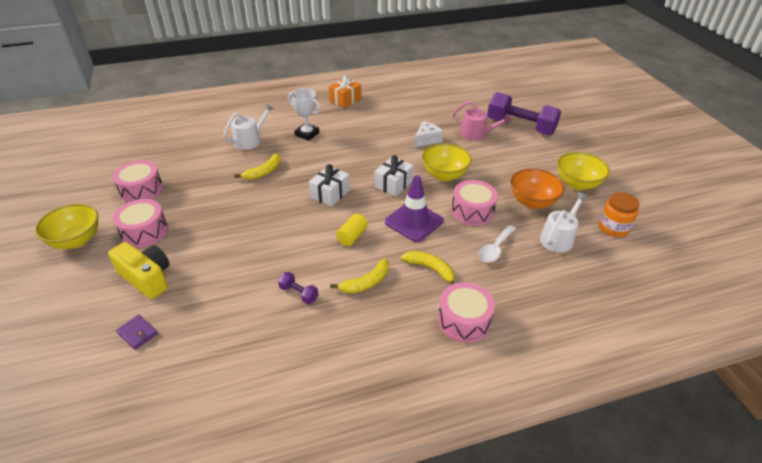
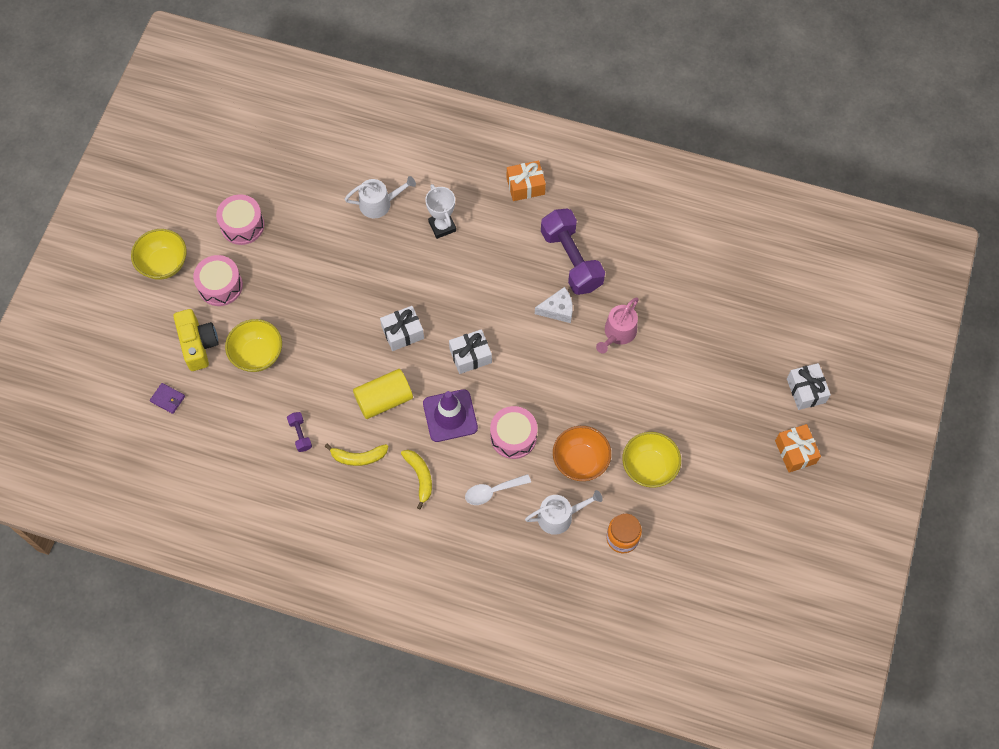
camera: 35 degrees right, 25 degrees up
purple wallet [116,315,158,350] -> purple wallet turned 45 degrees counterclockwise [150,383,185,414]
yellow banana [235,154,281,180] -> none
yellow cylinder [336,213,368,246] -> yellow cylinder [353,369,413,419], size x1.67
yellow bowl [422,144,472,181] -> yellow bowl moved to [225,319,282,372]
pink drum [438,282,495,343] -> none
pink watering can [453,101,511,141] -> pink watering can turned 60 degrees clockwise [596,297,639,354]
purple dumbbell [487,92,561,135] -> purple dumbbell moved to [541,209,605,295]
none -> orange gift [775,424,821,473]
none -> white gift [787,363,831,410]

